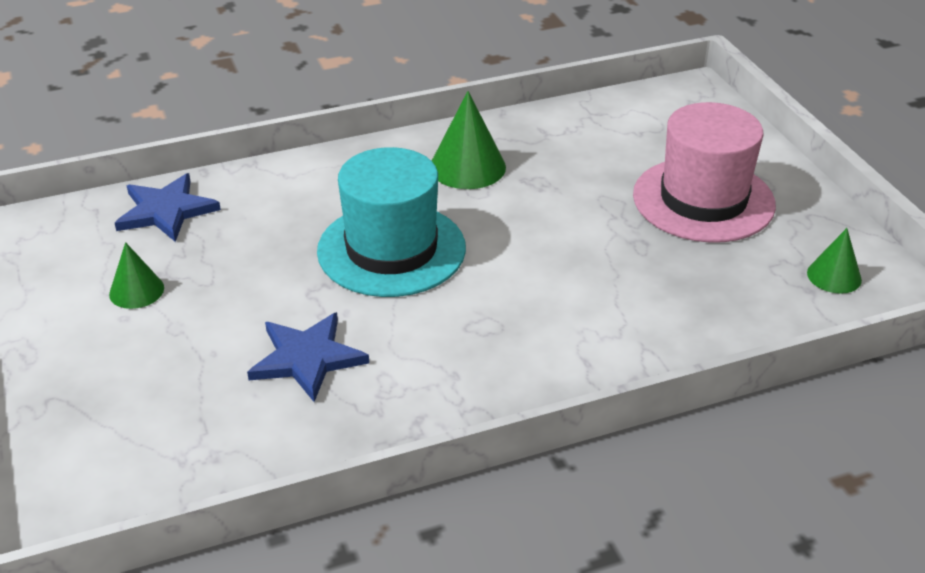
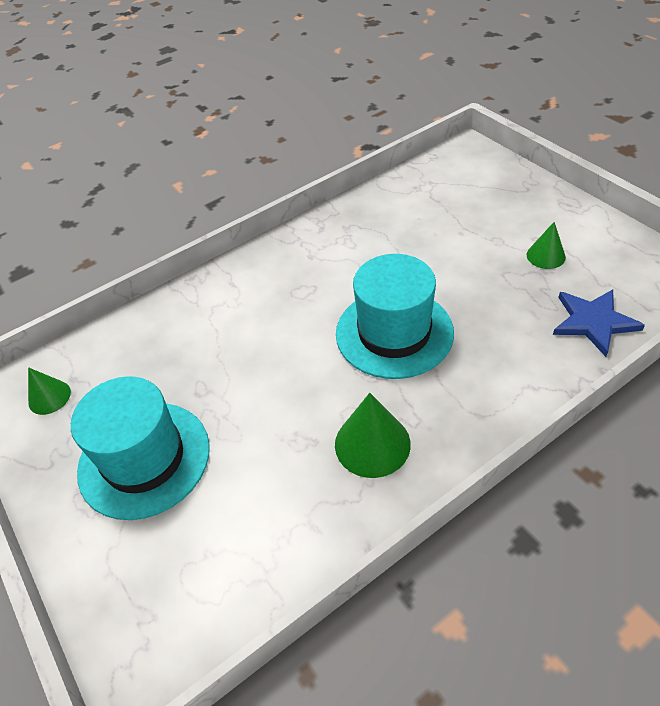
camera: 170 degrees right, 10 degrees up
blue star [247,312,369,402] -> none
pink hat [633,102,776,243] -> turquoise hat [71,376,210,520]

